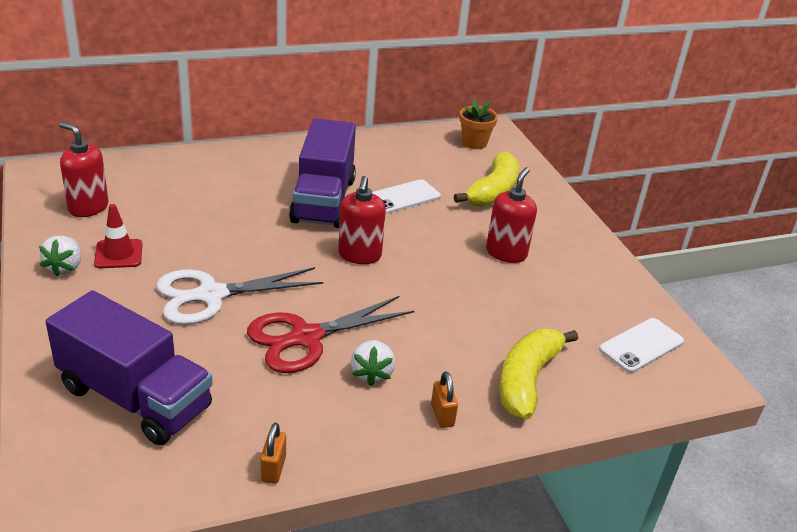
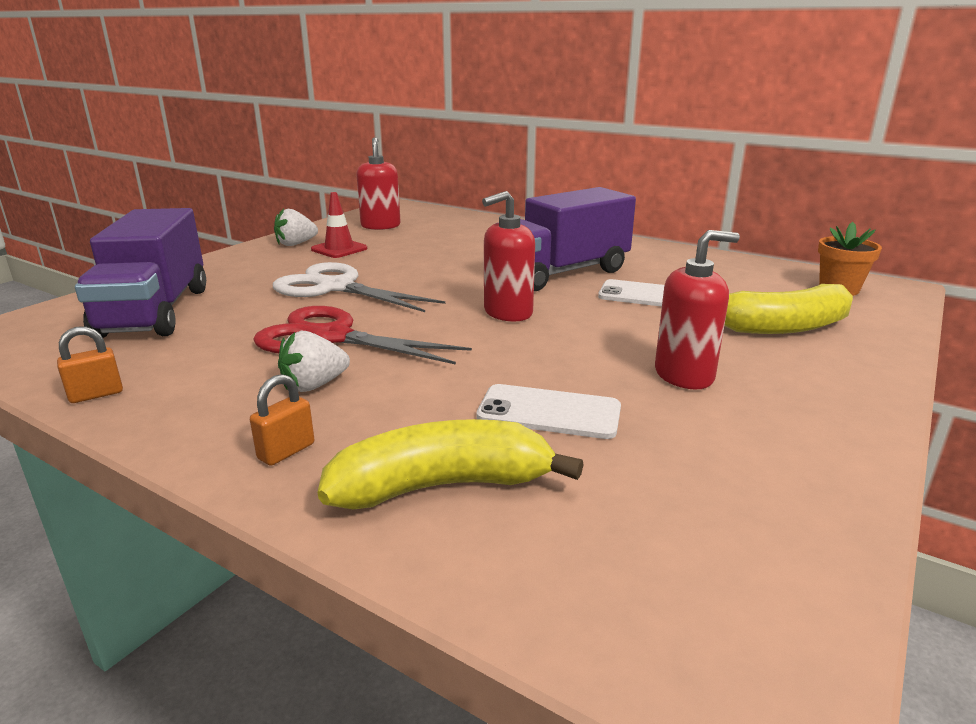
camera: 55 degrees right, 10 degrees down
white phone [599,318,684,373] -> white phone moved to [476,384,621,439]

